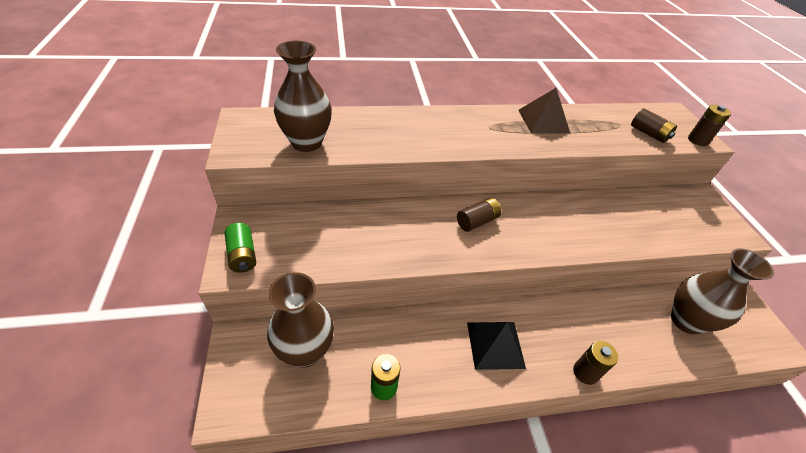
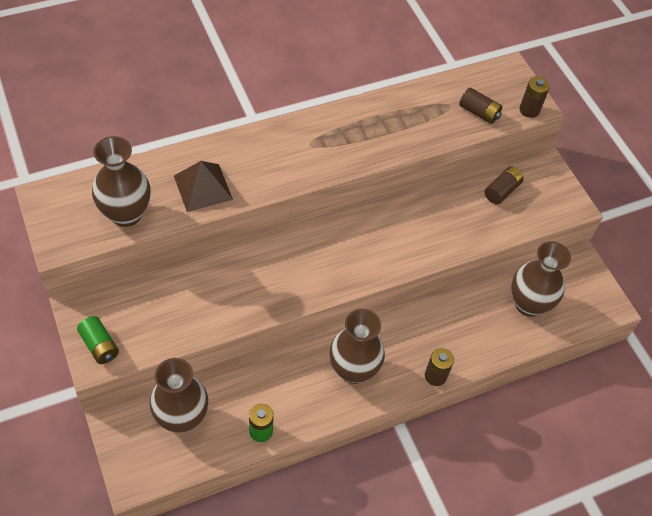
camera: 15 degrees left, 10 degrees up
brown battery [457,198,501,232] -> brown battery moved to [485,166,524,205]
black pyramid [467,322,526,370] -> brown vase [329,309,385,384]
brown pyramid [518,88,570,133] -> brown pyramid moved to [174,161,233,212]

